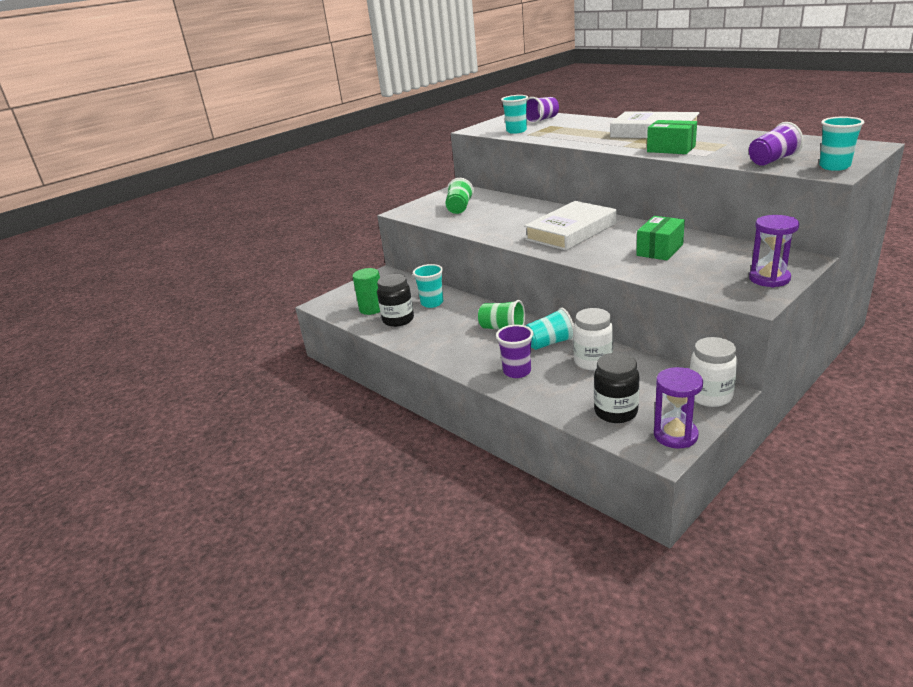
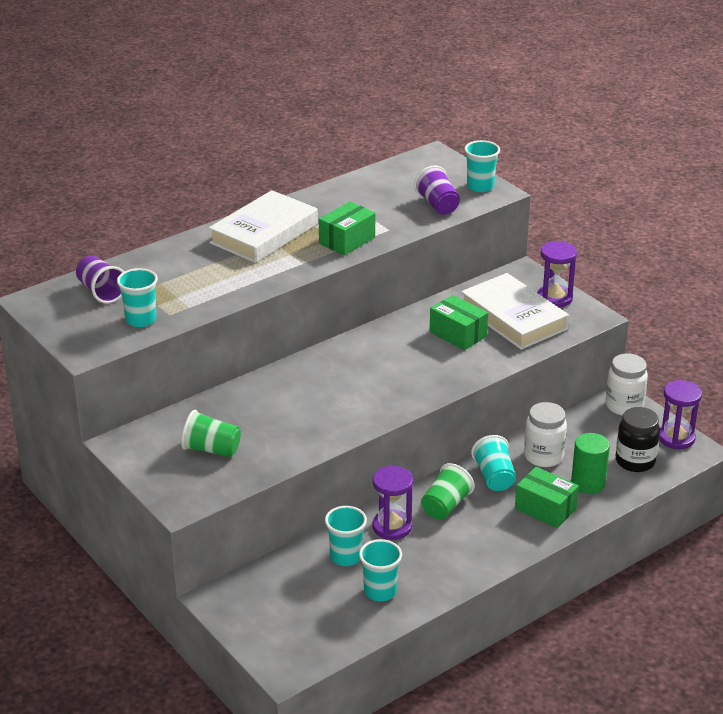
camera: 85 degrees left, 5 degrees up
green cylinder [352,268,380,315] -> green cylinder moved to [571,433,610,494]
black jar [377,274,414,327] -> turquoise cup [359,539,402,601]
purple cup [496,325,533,378] -> green box [515,467,579,528]
white book [524,201,617,251] -> white book moved to [461,273,569,350]
none -> purple hourglass [373,466,413,540]

